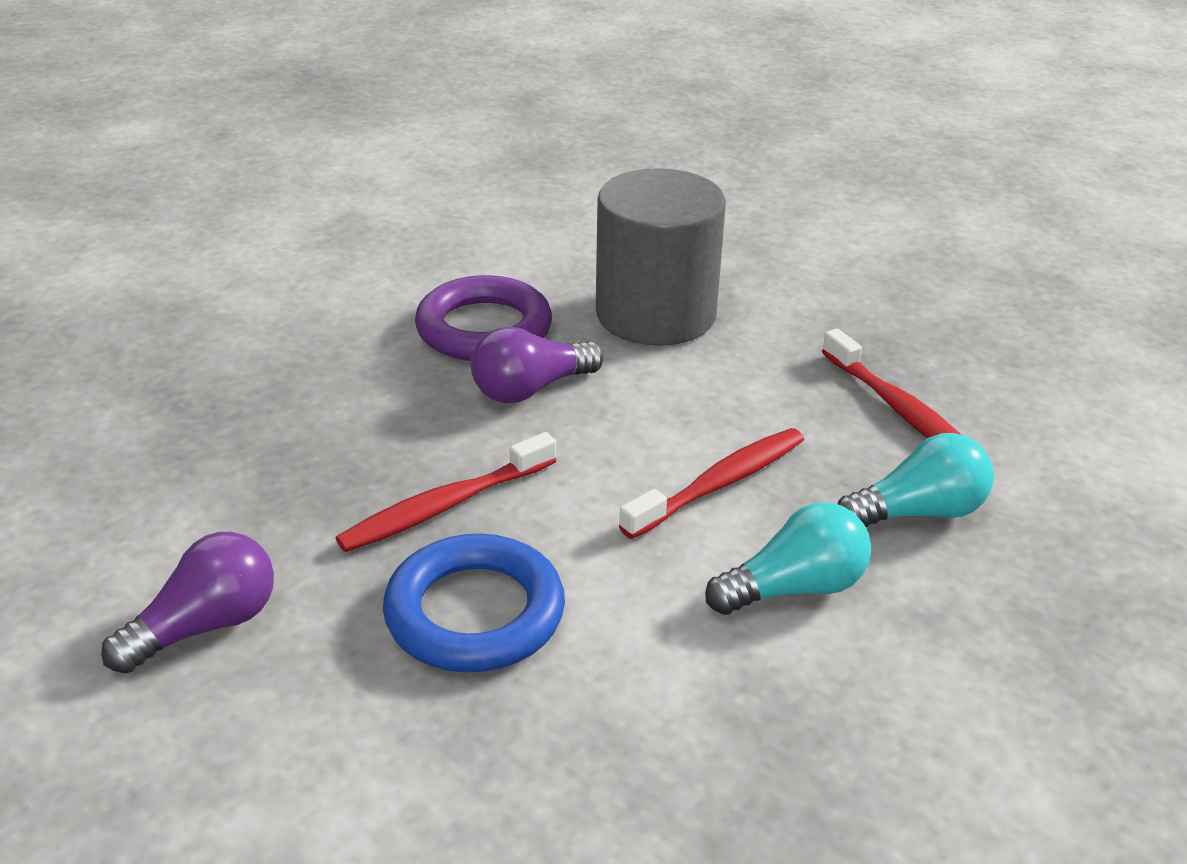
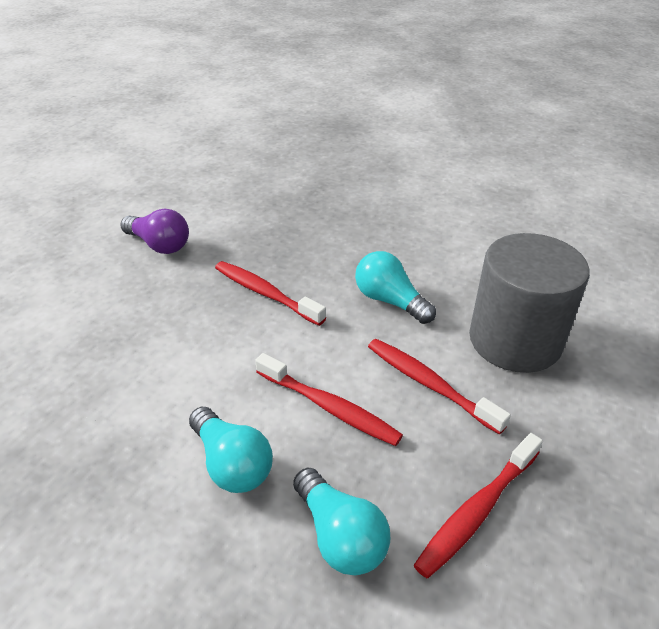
camera: 75 degrees right, 5 degrees up
blue ring [383,533,565,673] -> none
purple ring [415,275,552,361] -> none
purple light bulb [471,326,604,403] -> turquoise light bulb [355,251,436,324]
none -> red toothbrush [368,339,511,435]

